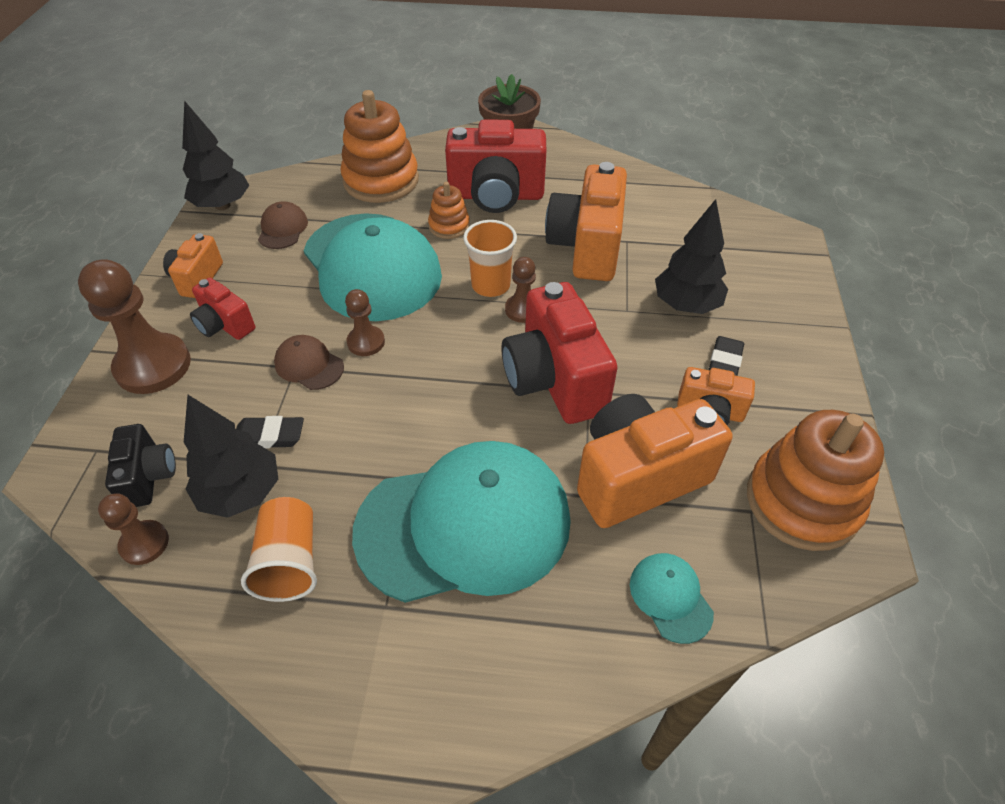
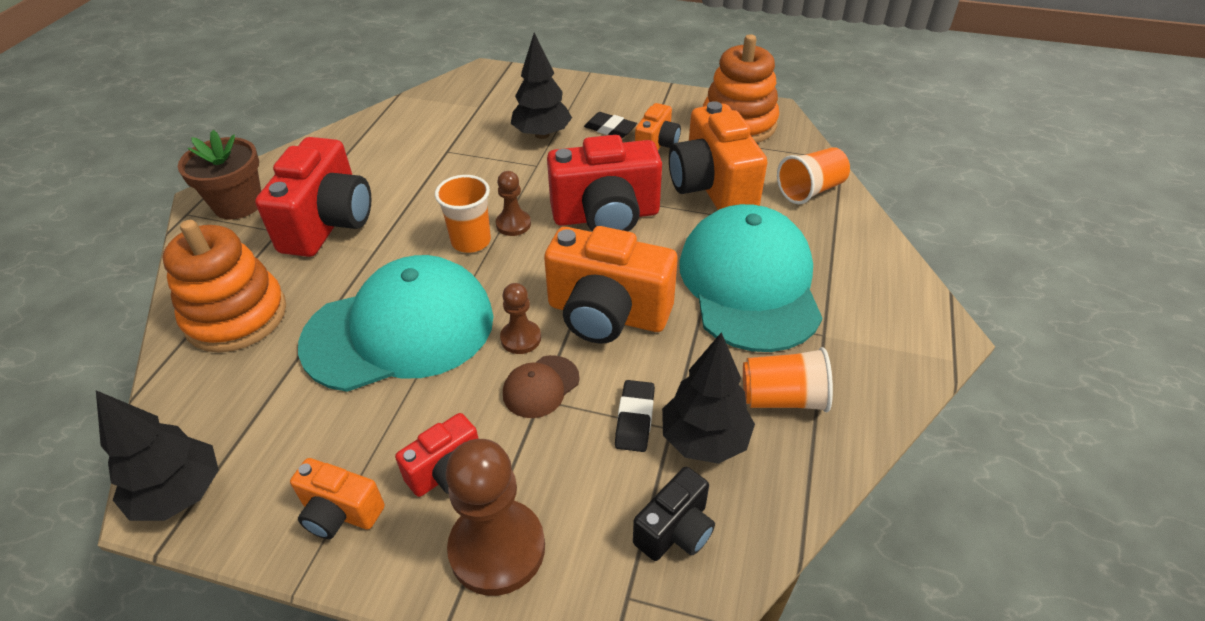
camera: 80 degrees left, 5 degrees down
brown pawn [98,493,169,565] -> none
black camera [105,424,176,507] -> black camera turned 135 degrees clockwise [633,467,715,561]
brown cap [258,202,308,249] -> none
orange stacking toy [428,182,470,239] -> none
orange camera [545,162,627,281] -> orange camera moved to [544,226,678,344]
turquoise cap [630,553,714,644] -> orange cup [777,147,850,204]

